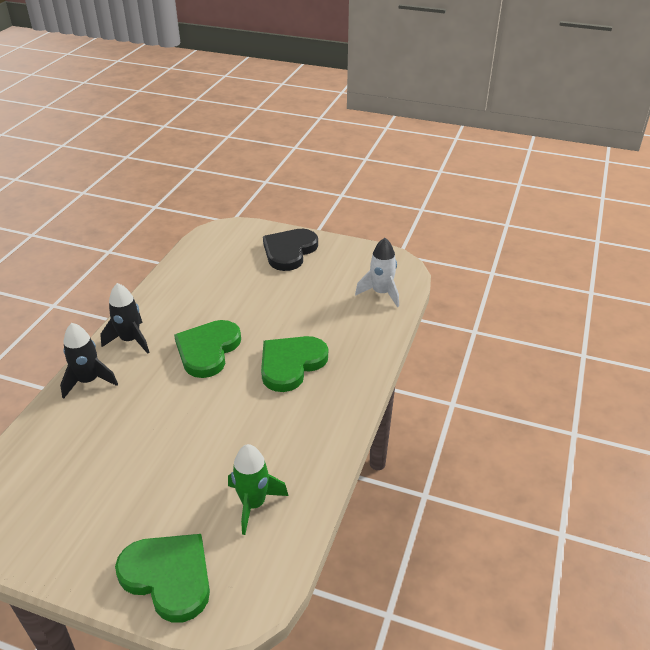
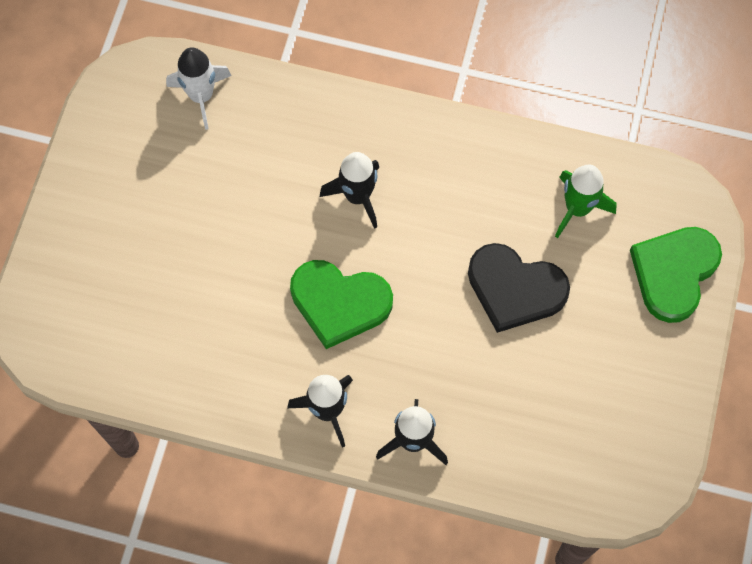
camera: 95 degrees left, 30 degrees up
green heart [261,336,328,392] -> black rocket [320,152,379,229]
black heart [263,229,318,271] -> black heart moved to [468,243,570,333]

